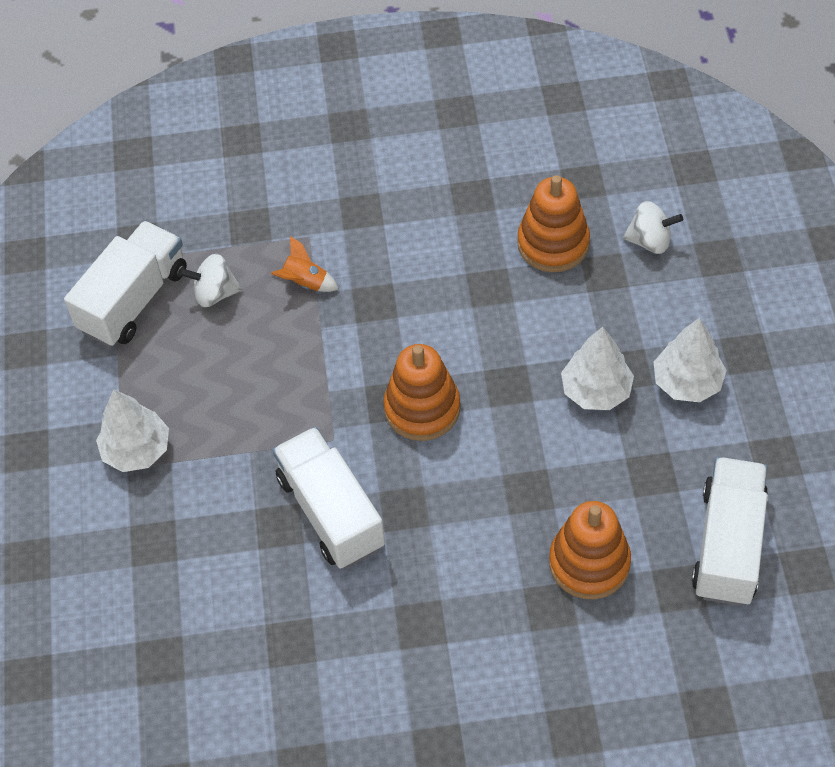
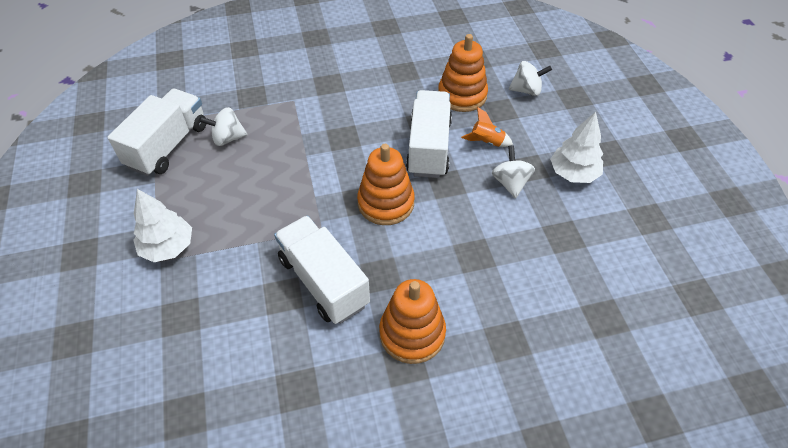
camera: 10 degrees left, 5 degrees down
orange rocket [271,236,339,292] -> orange rocket moved to [461,107,513,147]
orange stacking toy [549,501,631,599] -> orange stacking toy moved to [379,279,446,364]
white tree [561,327,634,410] -> white spinning top [492,145,535,198]
white truck [692,457,768,606] -> white truck moved to [406,90,452,178]

